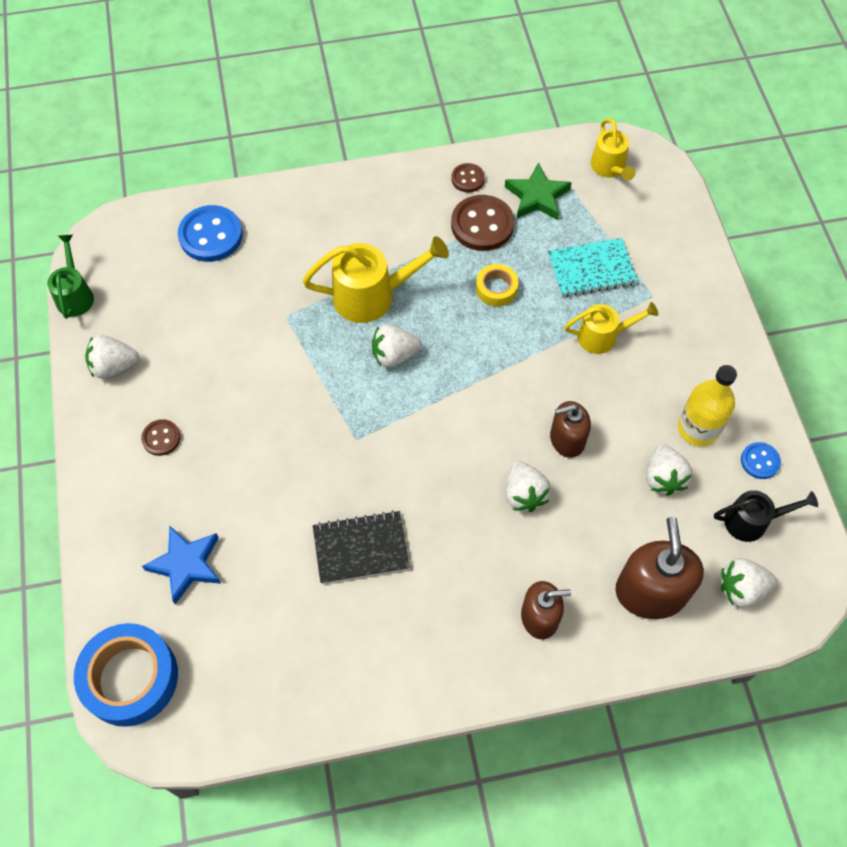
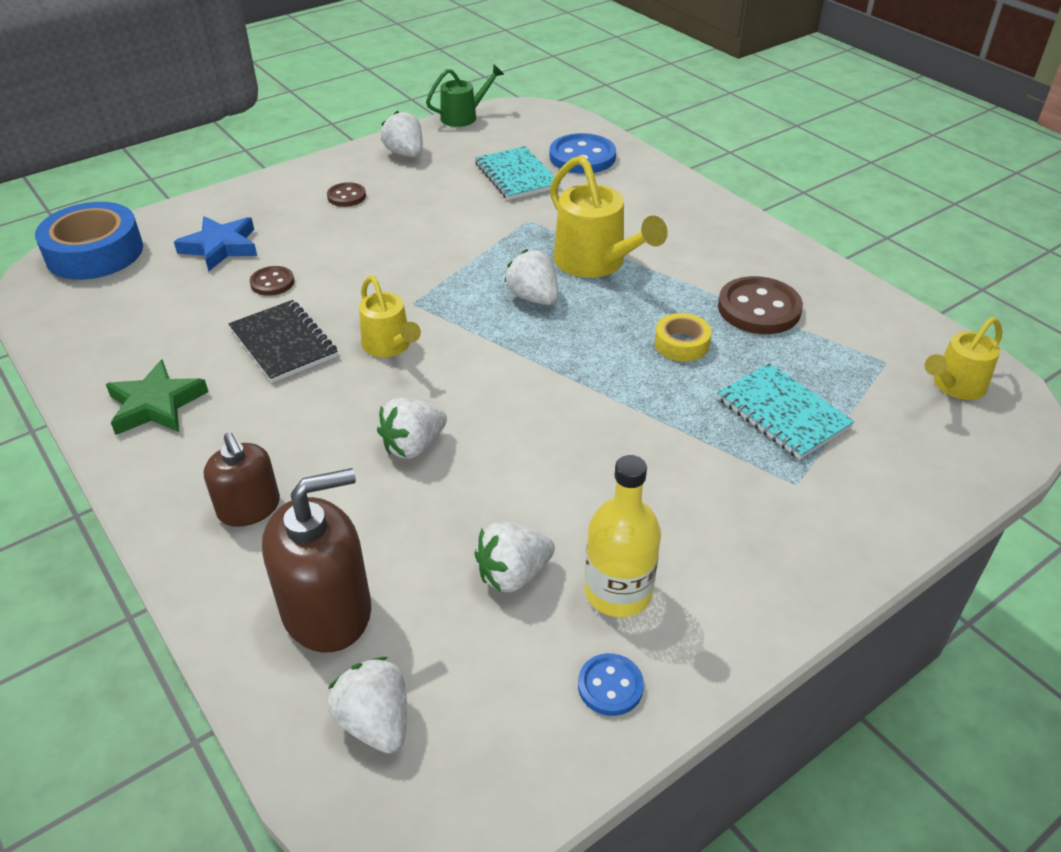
camera: 65 degrees right, 20 degrees down
brown button [452,163,485,192] -> brown button moved to [250,266,294,296]
green star [505,162,572,220] -> green star moved to [106,359,208,435]
brown soap dispenser [550,401,591,458] -> none
yellow watering can [565,302,658,354] -> yellow watering can moved to [359,276,421,357]
black watering can [714,490,818,542] -> none
none -> turquoise notebook [475,146,561,200]

